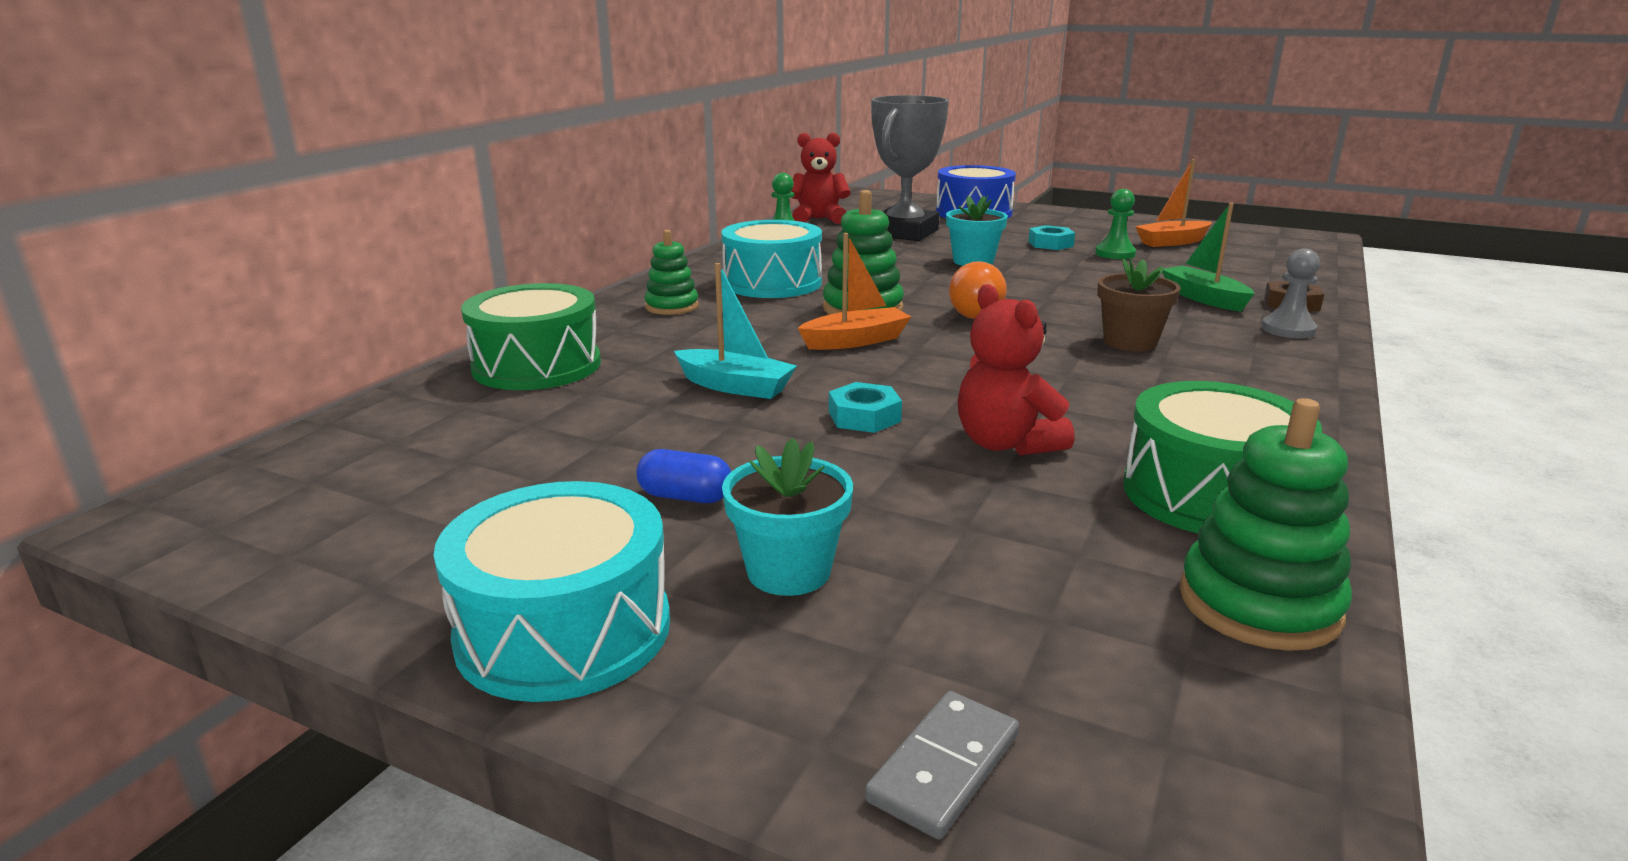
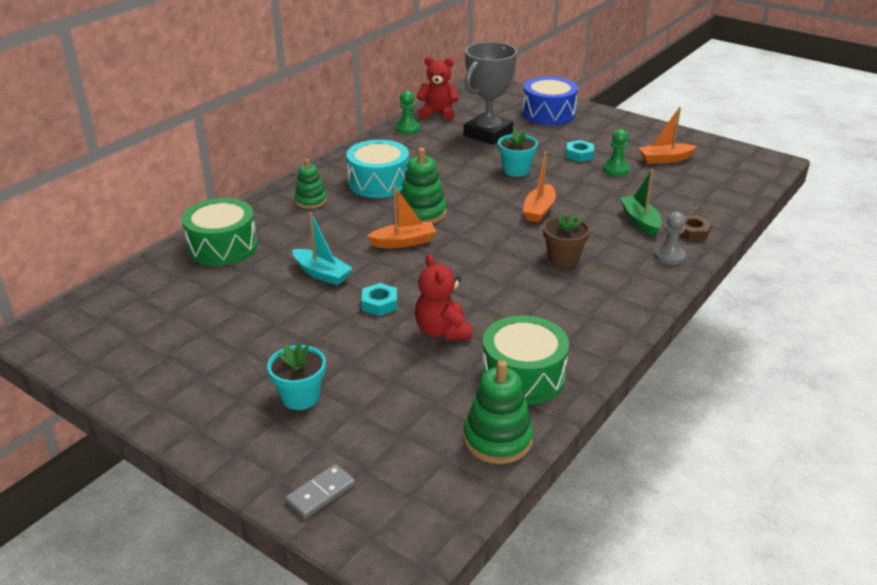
camera: 10 degrees right, 10 degrees up
turquoise drum [434,481,670,702] -> none
blue capsule [636,449,731,503] -> none
orange light bulb [949,261,1007,319] -> none
none -> orange boat [522,152,556,222]

